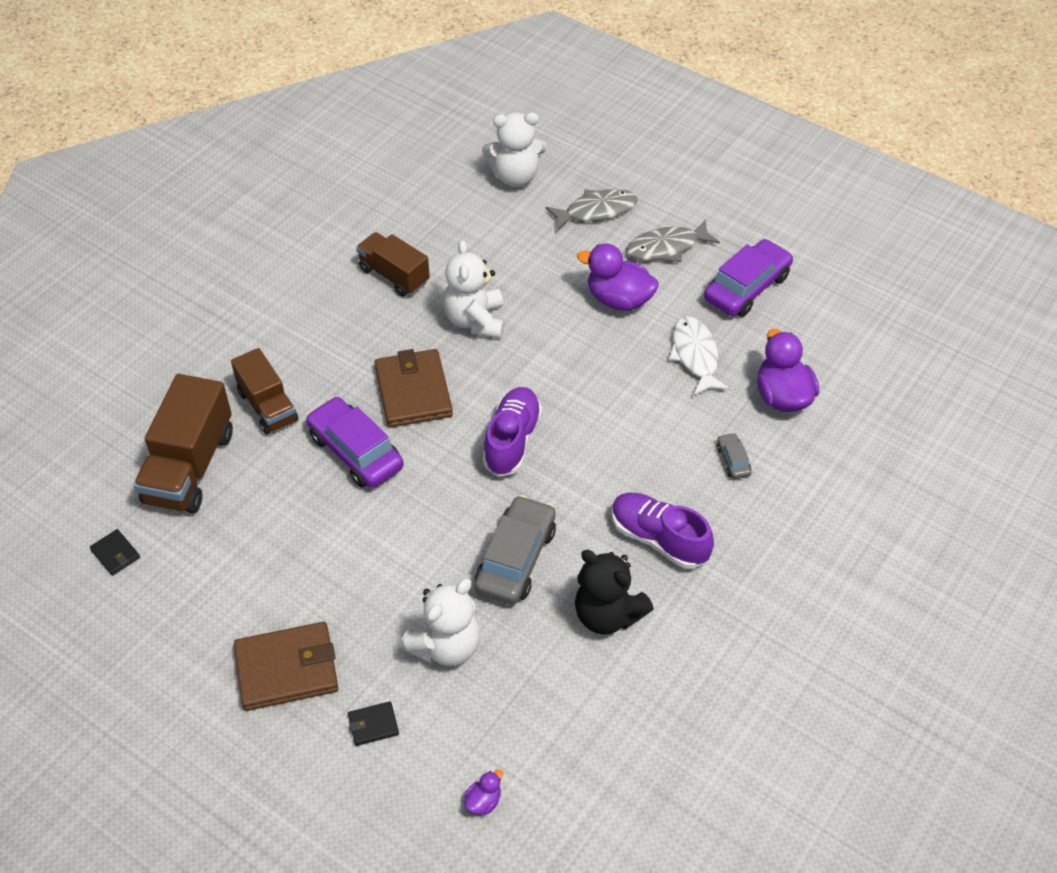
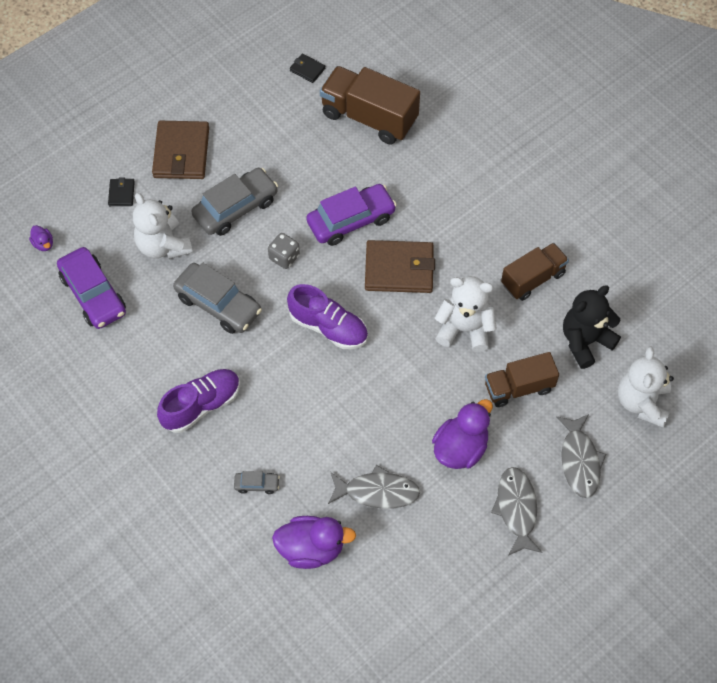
camera: 105 degrees right, 10 degrees up
black wallet [90,529,140,576] -> black wallet turned 60 degrees clockwise [290,53,326,83]
brown truck [231,348,298,435] -> brown truck moved to [485,352,559,407]
black teddy bear [575,550,654,635] -> black teddy bear moved to [563,285,621,369]
white fish [669,317,730,396] -> grey fish [328,465,420,509]
purple car [704,239,793,317] -> purple car moved to [57,247,126,329]
none -> grey car [191,168,278,236]
none -> grey dice [268,233,300,269]

